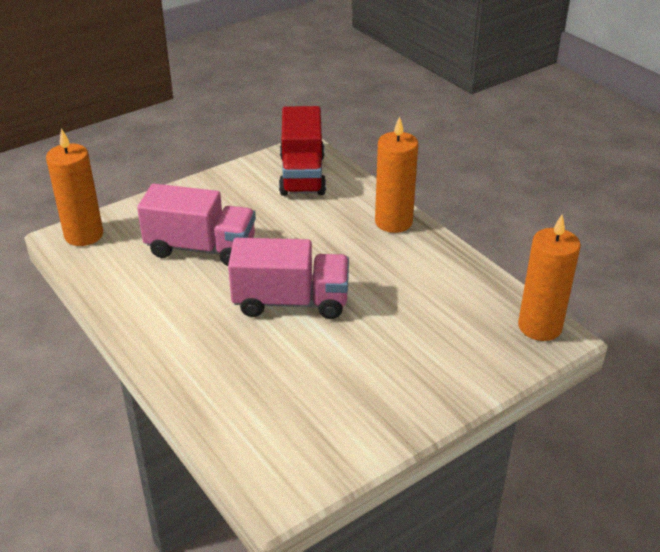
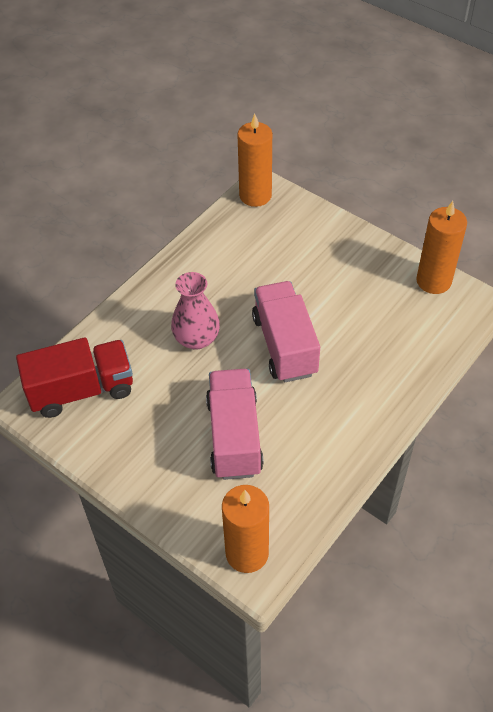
camera: 105 degrees left, 15 degrees up
orange candle [375,116,418,233] -> orange candle moved to [416,201,467,294]
none -> pink vase [171,272,220,350]

